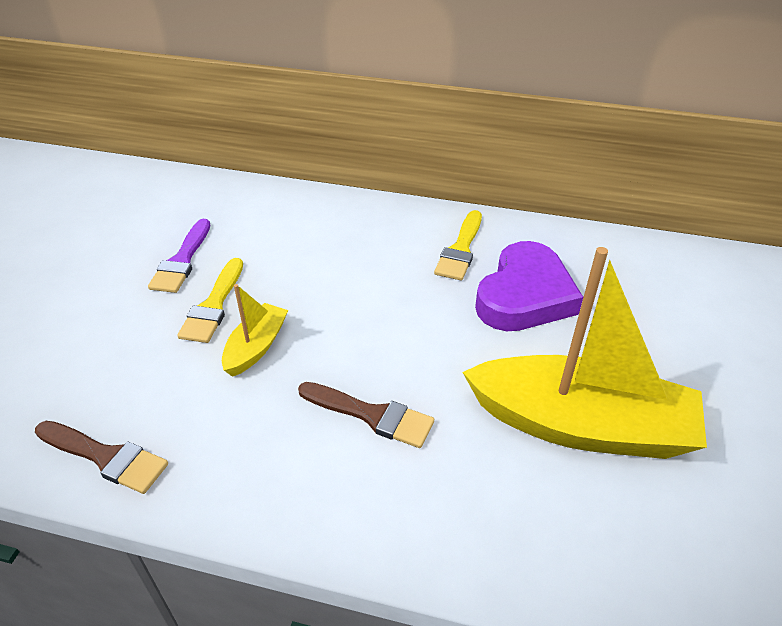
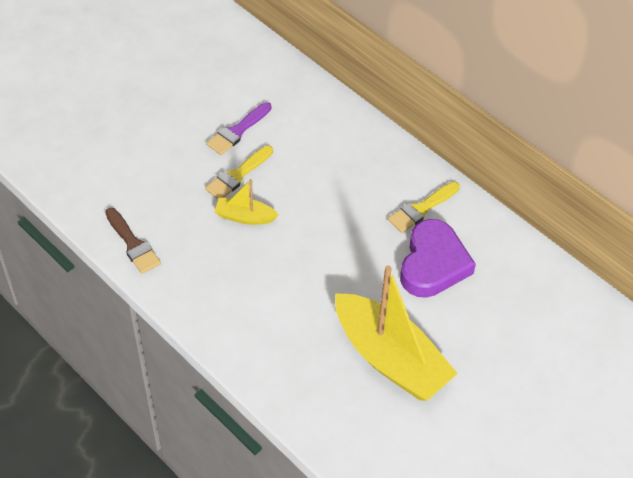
camera: 30 degrees right, 10 degrees up
yellow boat [222,284,288,377] -> yellow boat turned 135 degrees counterclockwise [215,179,279,225]
brown brush [298,382,434,448] -> none
purple heart [475,241,583,331] -> purple heart turned 45 degrees counterclockwise [400,219,476,298]

